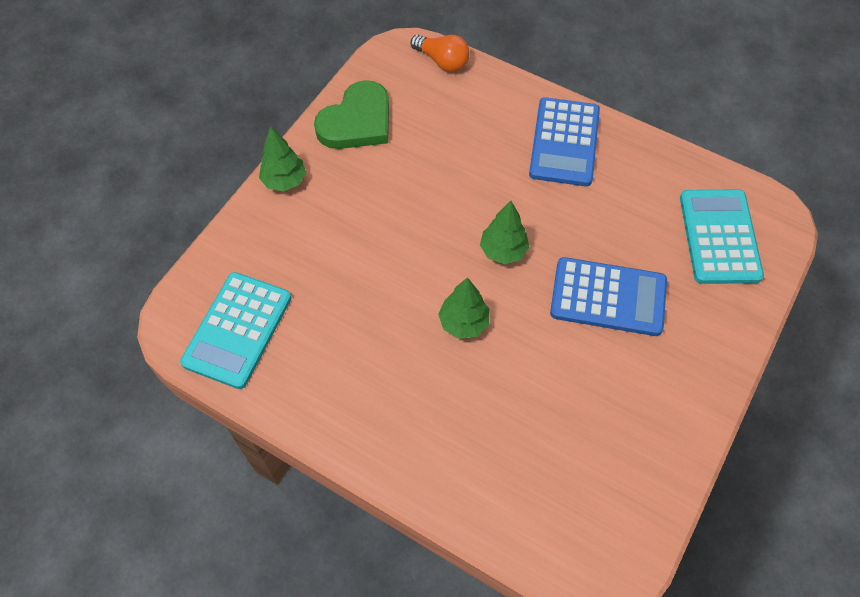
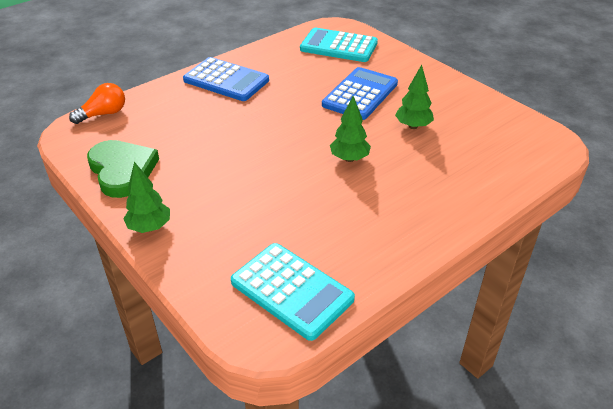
camera: 70 degrees left, 20 degrees down
green tree [480,201,530,264] -> green tree moved to [395,65,434,129]

